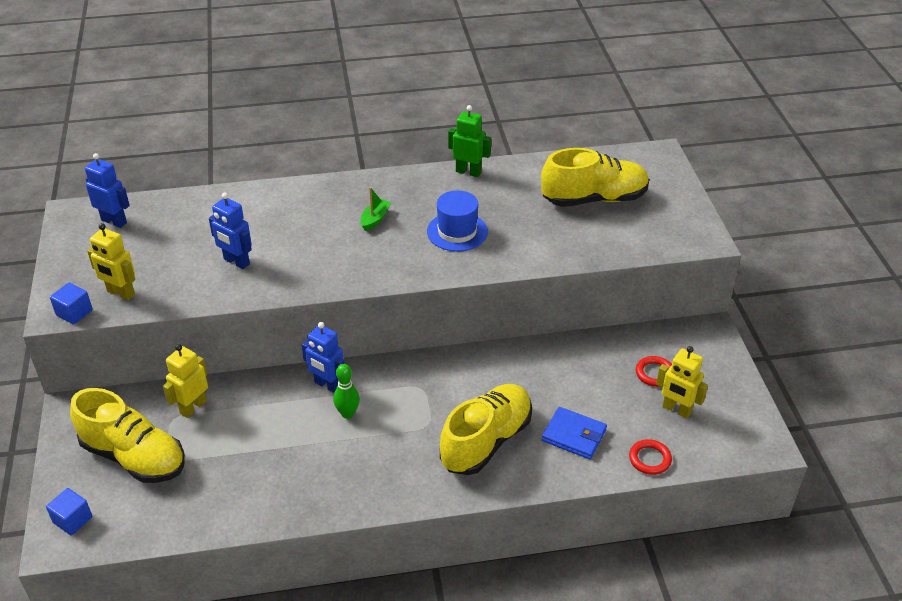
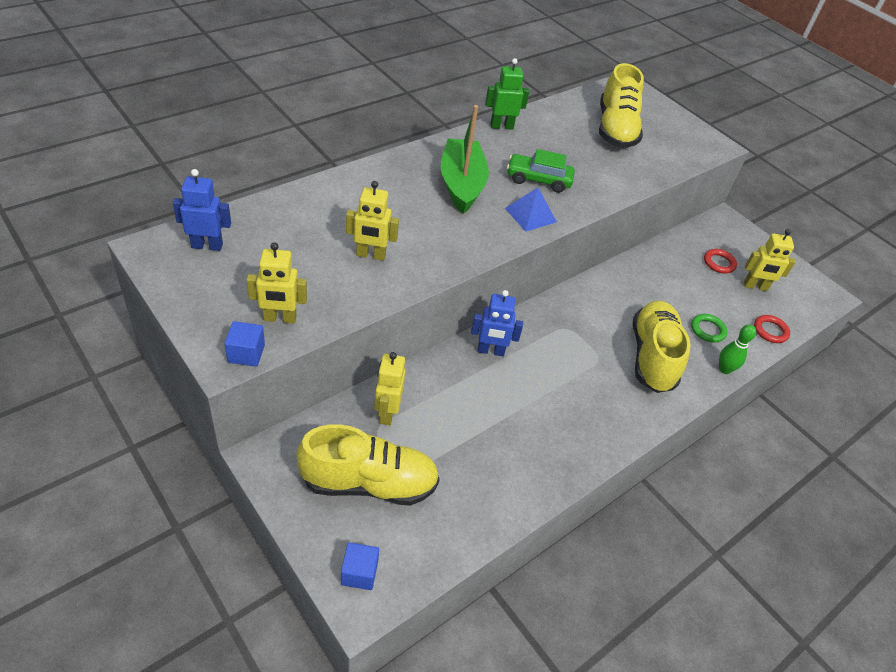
camera: 35 degrees left, 5 degrees up
blue robot [209,193,252,269] -> yellow robot [346,181,399,261]
green bowling pin [333,364,360,418] -> green bowling pin moved to [719,325,756,374]
green boat [360,187,391,231] -> green boat [440,105,489,214], size x2.27
blue hat [427,190,488,251] -> green car [507,149,575,193]
yellow shoe [541,148,649,207] -> yellow shoe turned 135 degrees clockwise [599,63,644,148]
blue wallet [542,407,607,459] -> green ring [691,314,727,343]
none -> blue pyramid [505,187,557,232]

